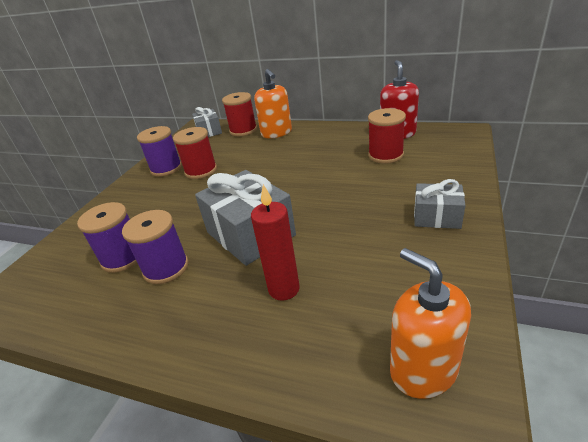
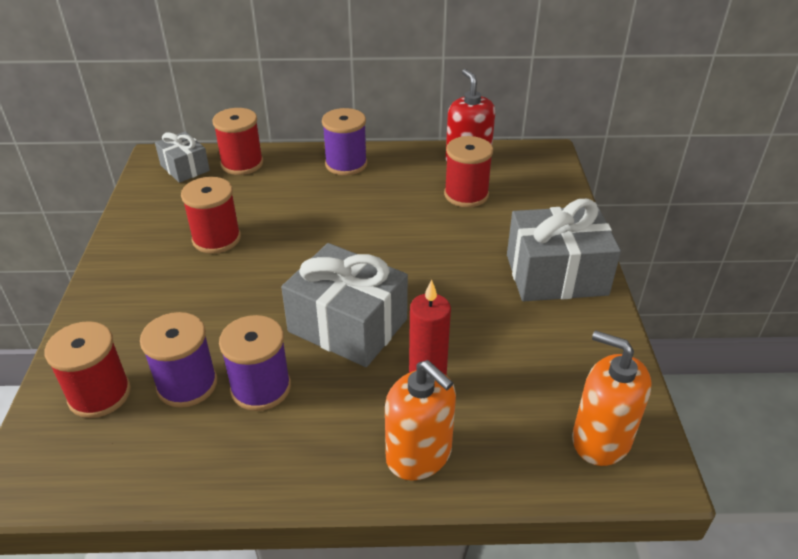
camera: 25 degrees left, 5 degrees up
purple spool [137,126,182,177] -> purple spool moved to [322,108,367,176]
orange soap dispenser [254,69,292,138] -> orange soap dispenser moved to [385,360,456,481]
grey gift [414,179,465,229] -> grey gift [507,199,621,301], size x1.77
none -> red spool [44,321,131,418]

